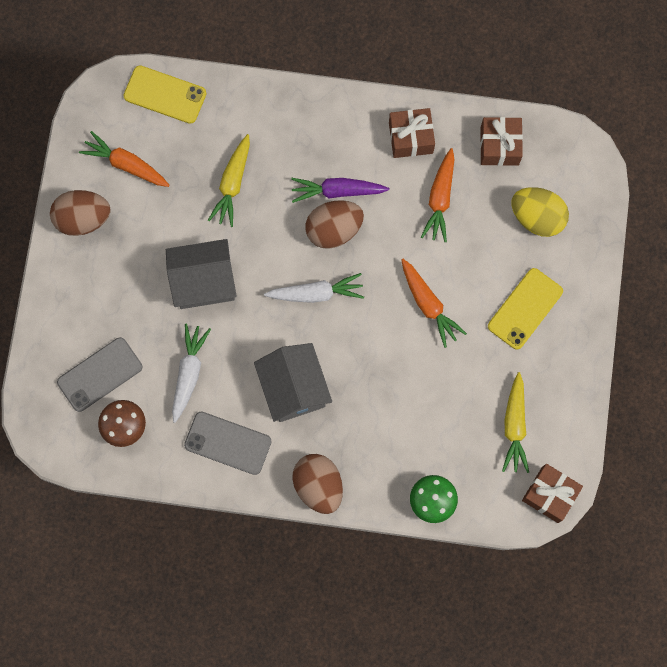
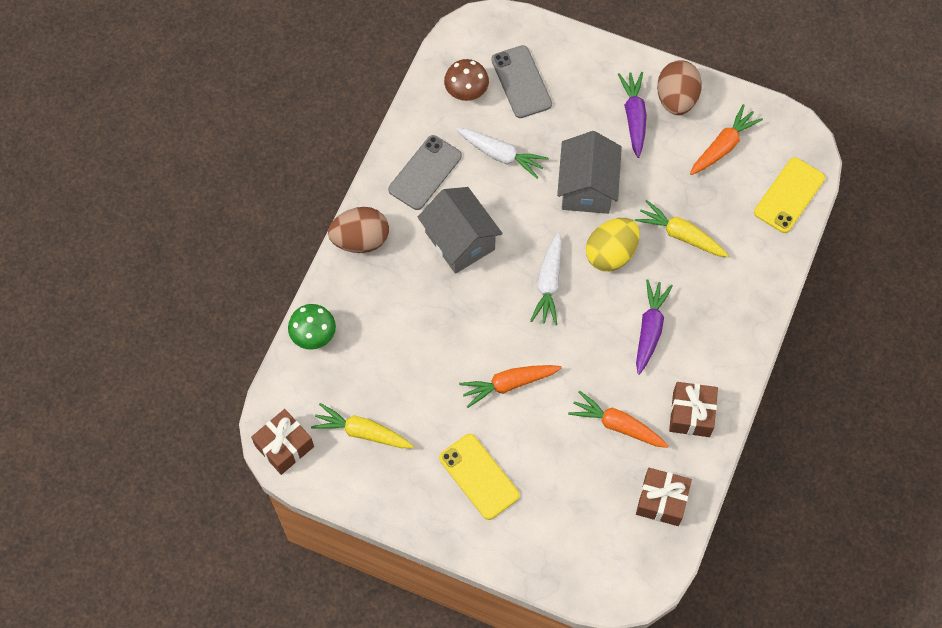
camera: 105 degrees right, 10 degrees down
grey house [254,343,332,422] -> grey house turned 60 degrees clockwise [418,187,503,274]
brown egg [305,200,364,249] -> none
yellow egg [512,187,569,237] -> yellow egg moved to [586,218,640,271]
none -> purple carrot [618,72,647,158]

